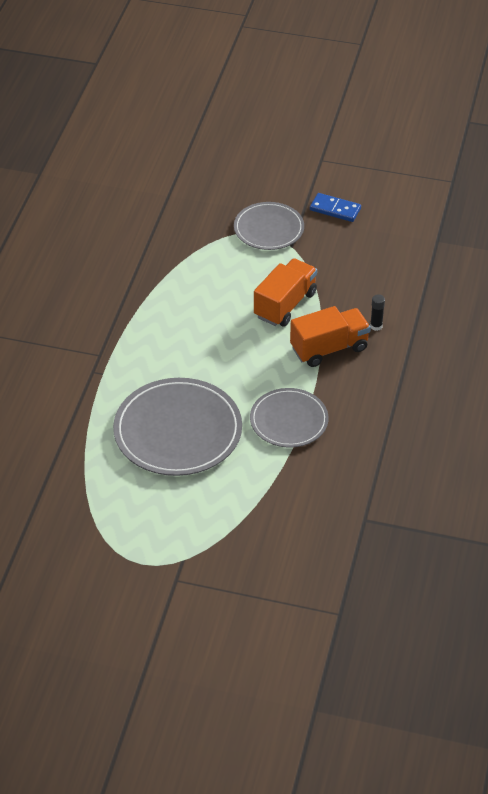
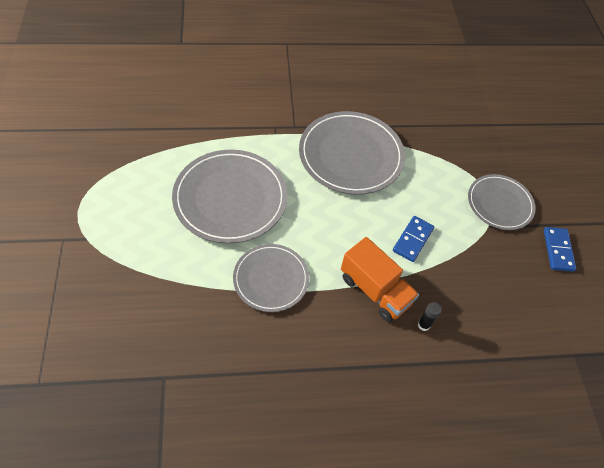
camera: 65 degrees right, 10 degrees up
orange truck [254,259,317,327] -> blue domino [393,216,434,262]
none -> grey plate [299,111,405,195]

